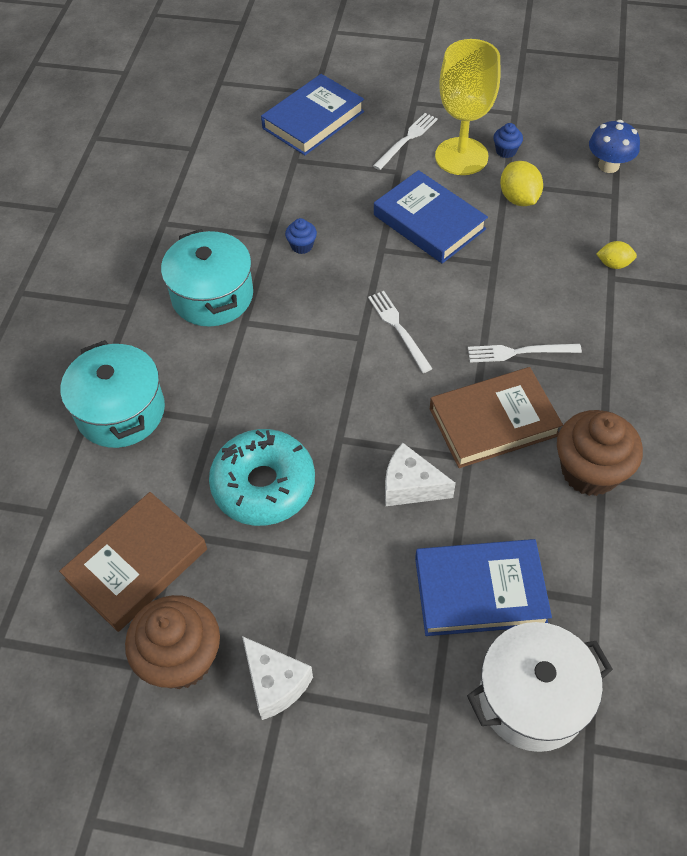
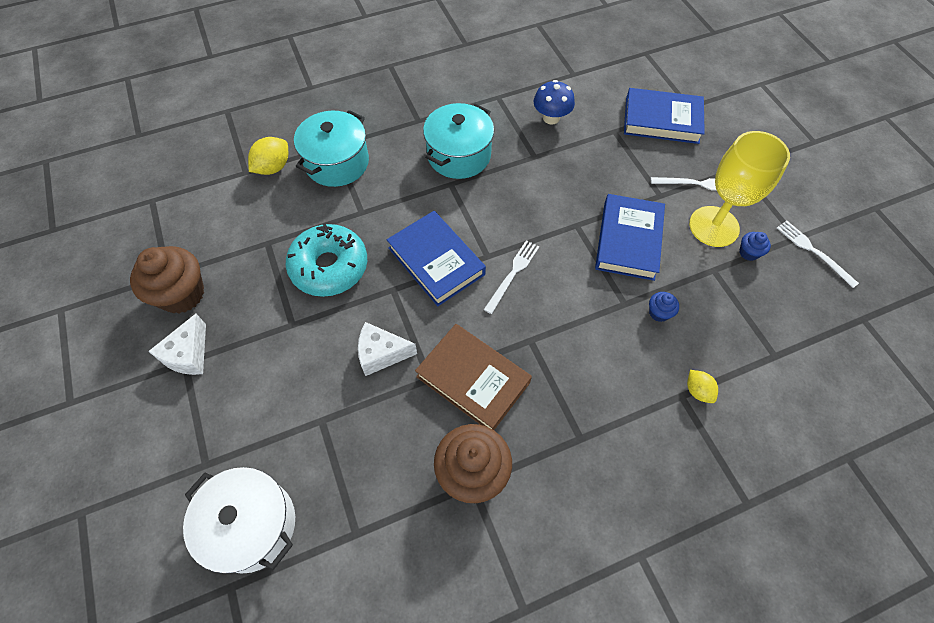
camera: 55 degrees right, 5 degrees up
brown book [59,492,207,632] -> none
blue cupcake [285,218,317,254] -> blue cupcake moved to [649,292,679,322]
white cheese [385,443,456,506] -> white cheese turned 75 degrees counterclockwise [358,322,417,376]
blue book [415,539,552,636] -> blue book moved to [387,211,486,306]
white fork [468,344,582,363] -> white fork moved to [777,221,859,288]
yellow lemon [500,161,543,206] -> yellow lemon moved to [248,137,288,175]
blue mushroom [589,120,640,173] -> blue mushroom moved to [534,80,575,125]

